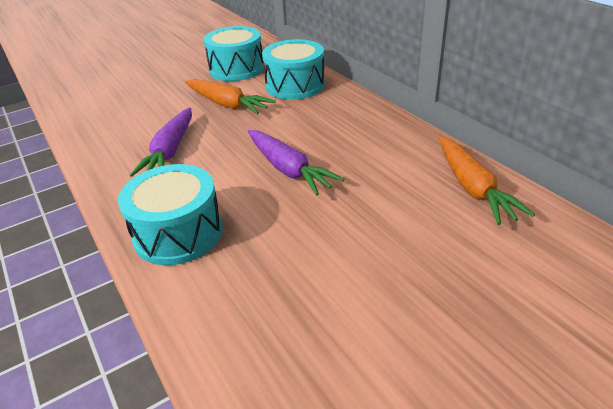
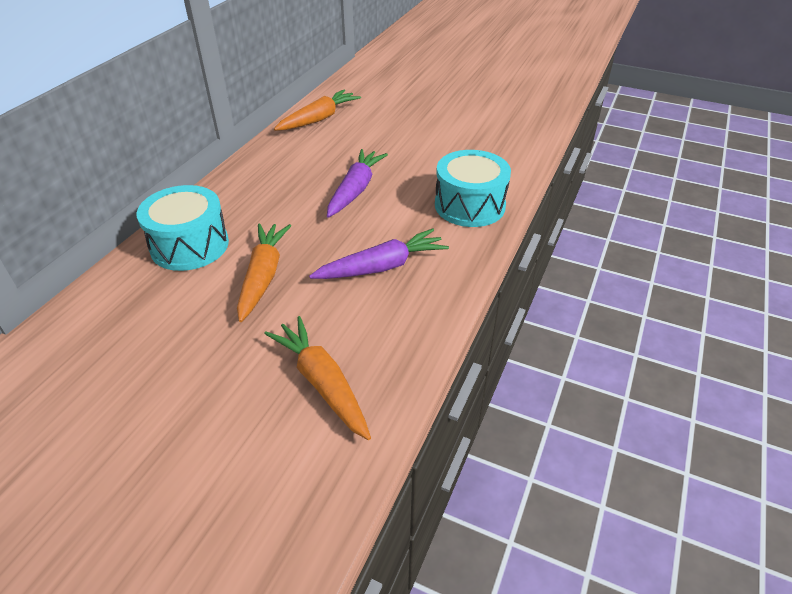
camera: 125 degrees left, 5 degrees up
turquoise drum [203,26,264,81] -> none
none -> orange carrot [264,316,371,440]

